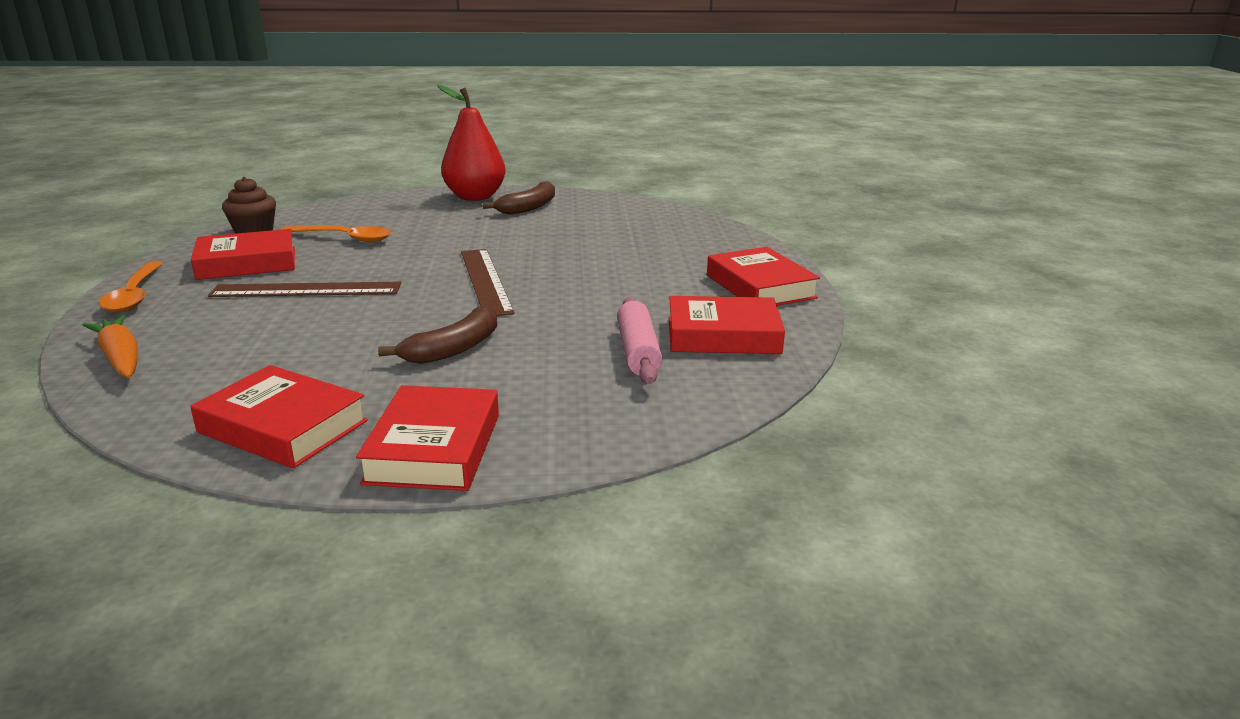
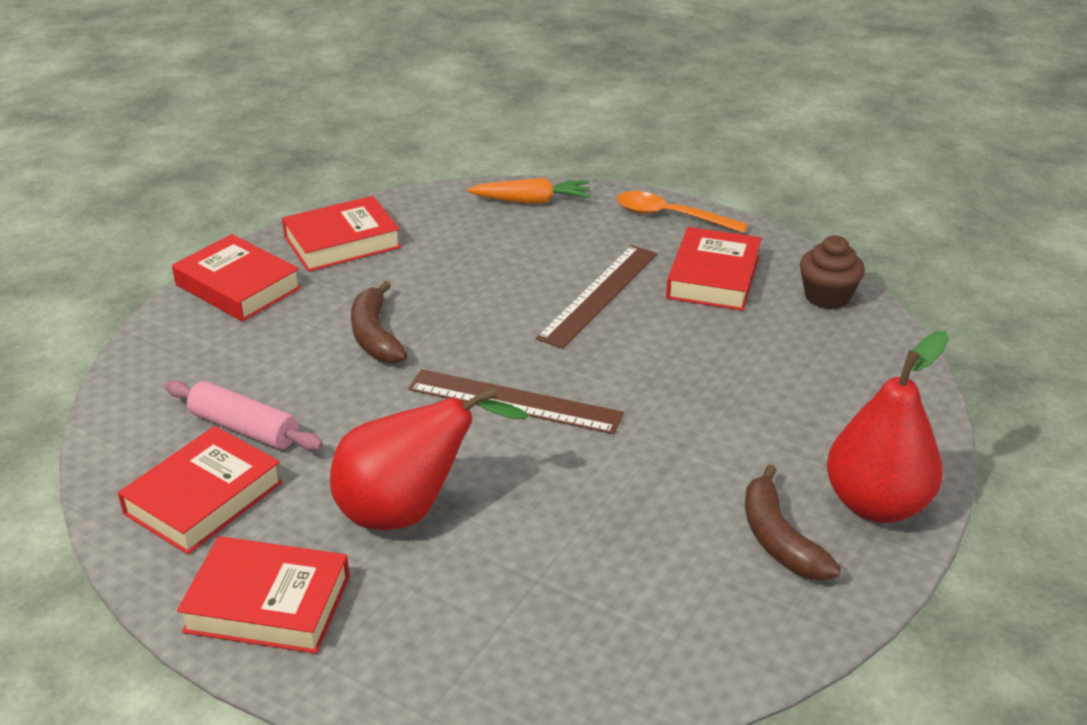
camera: 125 degrees right, 10 degrees up
orange spoon [281,225,391,242] -> none
none -> red pear [330,387,529,530]

